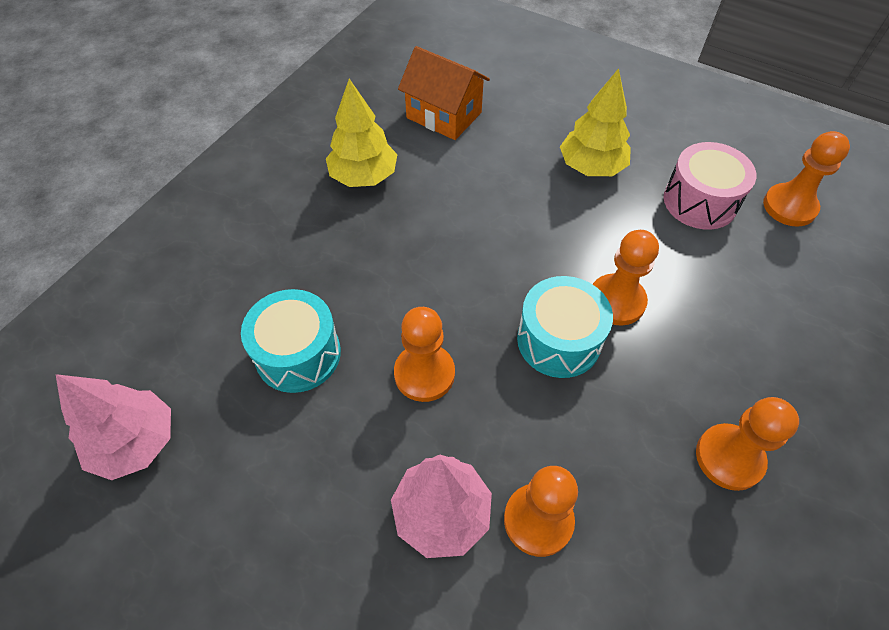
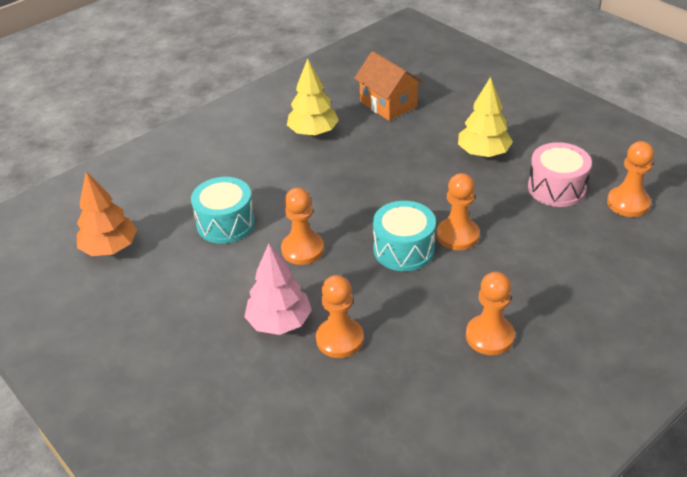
camera: 20 degrees right, 15 degrees down
pink tree [56,374,171,480] -> orange tree [77,172,137,256]

